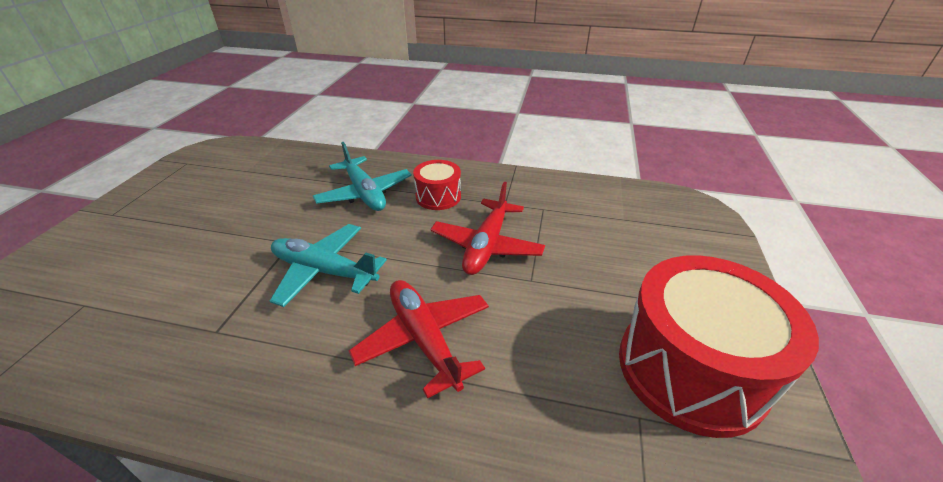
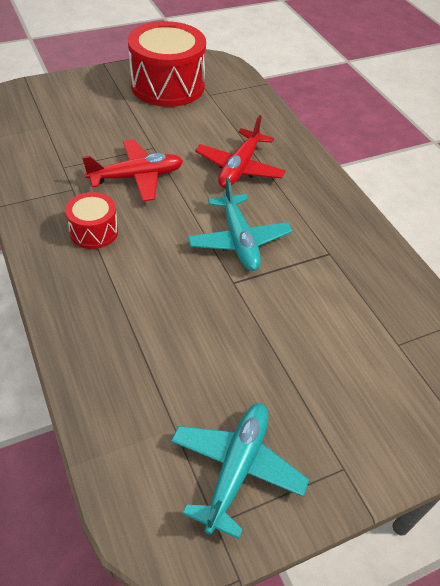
camera: 130 degrees left, 10 degrees up
turquoise plane [313,142,412,211] -> turquoise plane moved to [171,403,309,539]

